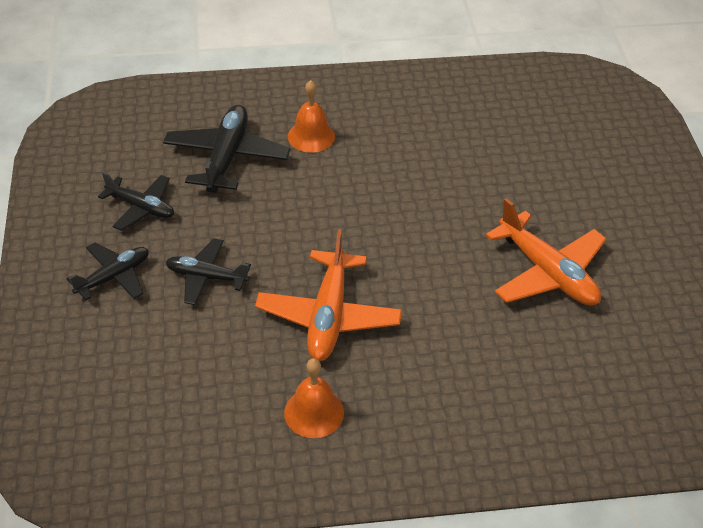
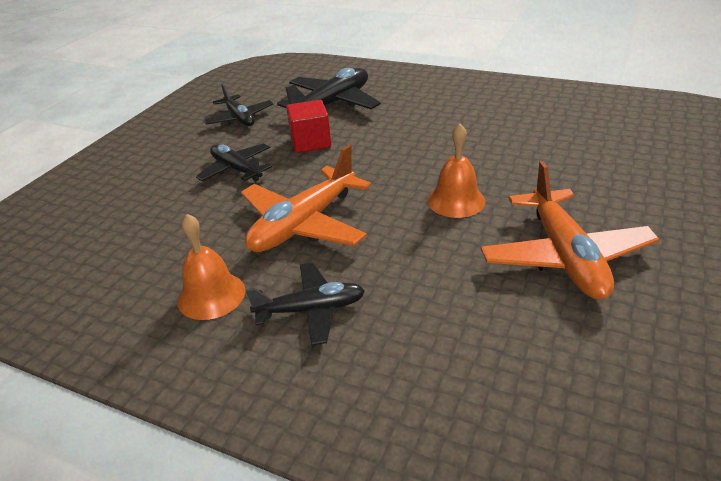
camera: 35 degrees right, 10 degrees down
black plane [67,242,149,300] -> black plane moved to [246,263,365,346]
orange bell [288,80,335,153] -> orange bell moved to [427,124,485,218]
none -> red cube [286,100,331,153]

